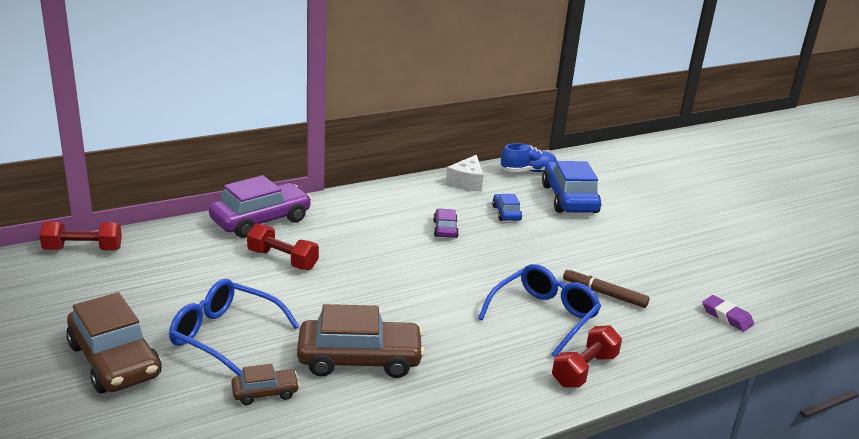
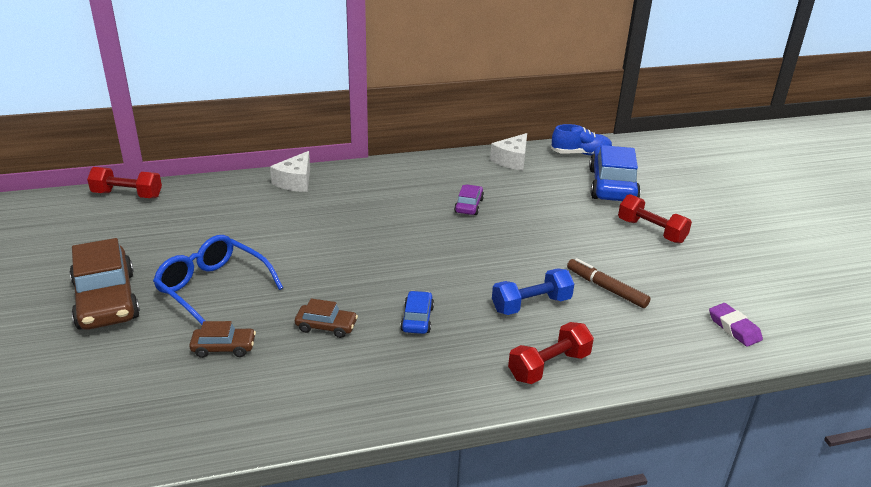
camera: 15 degrees right, 5 degrees up
purple car [209,175,312,238] -> white cheese [270,151,310,192]
red dumbbell [247,223,319,270] -> red dumbbell moved to [618,194,692,243]
brown car [297,304,425,378] -> brown car [295,298,358,338], size x0.49
blue glasses [478,264,601,357] -> blue dumbbell [492,268,574,315]
blue car [492,194,522,221] -> blue car moved to [400,291,434,334]

